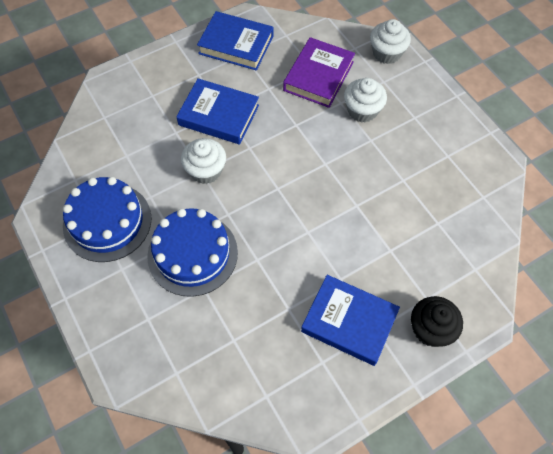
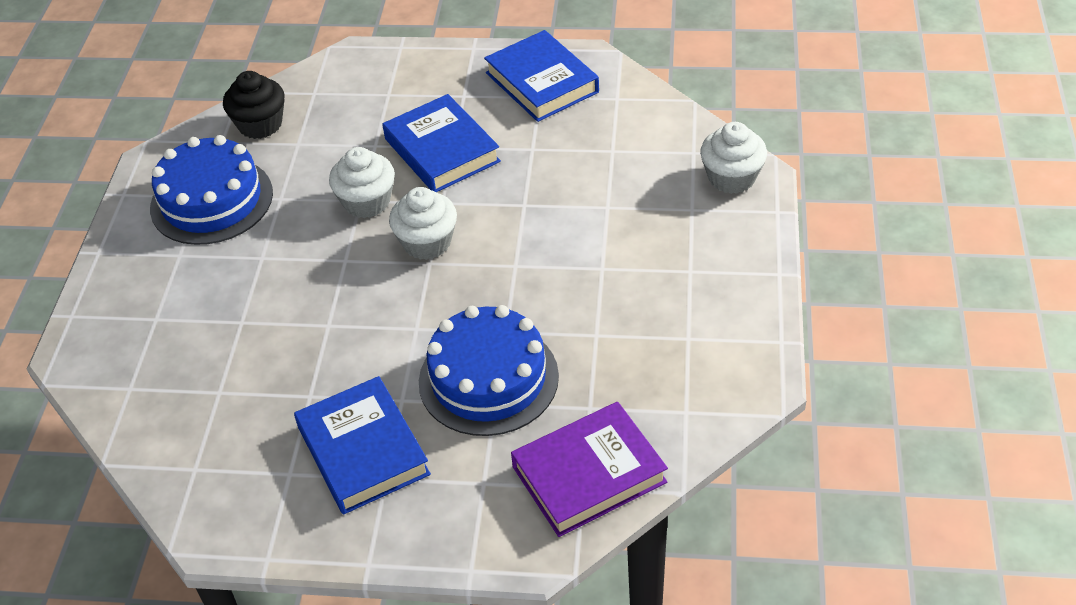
camera: 40 degrees right, 15 degrees down
blue cake [147,208,238,297] -> blue cake moved to [419,305,559,436]
purple book [283,37,355,108] -> purple book moved to [511,402,668,537]
white cupcake [344,78,387,123] -> white cupcake moved to [389,187,457,260]
black cupcake [411,296,463,347] -> black cupcake moved to [223,71,285,139]

